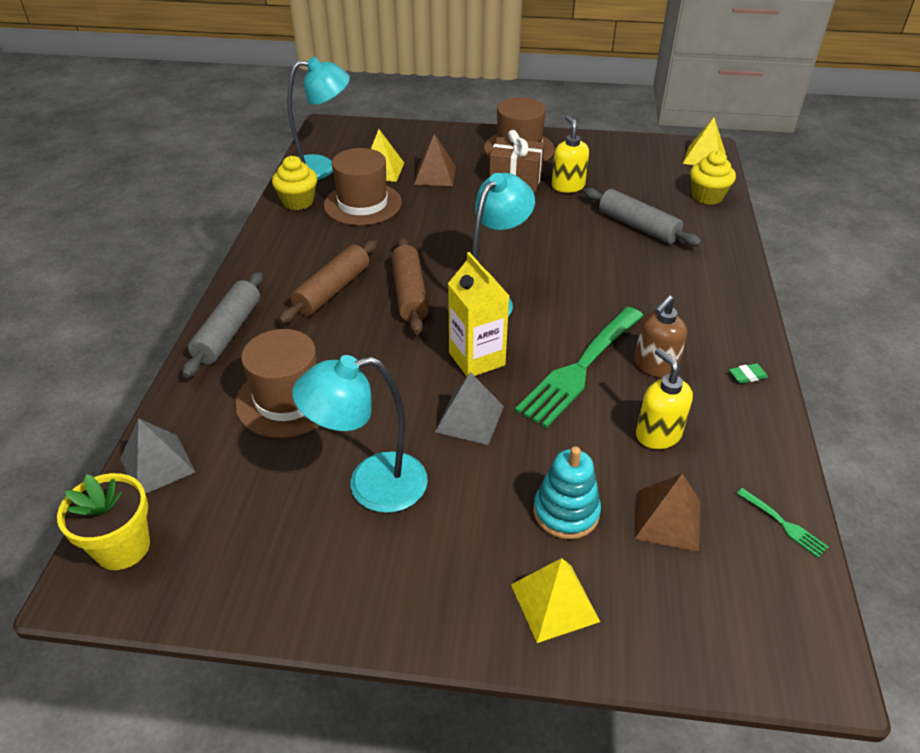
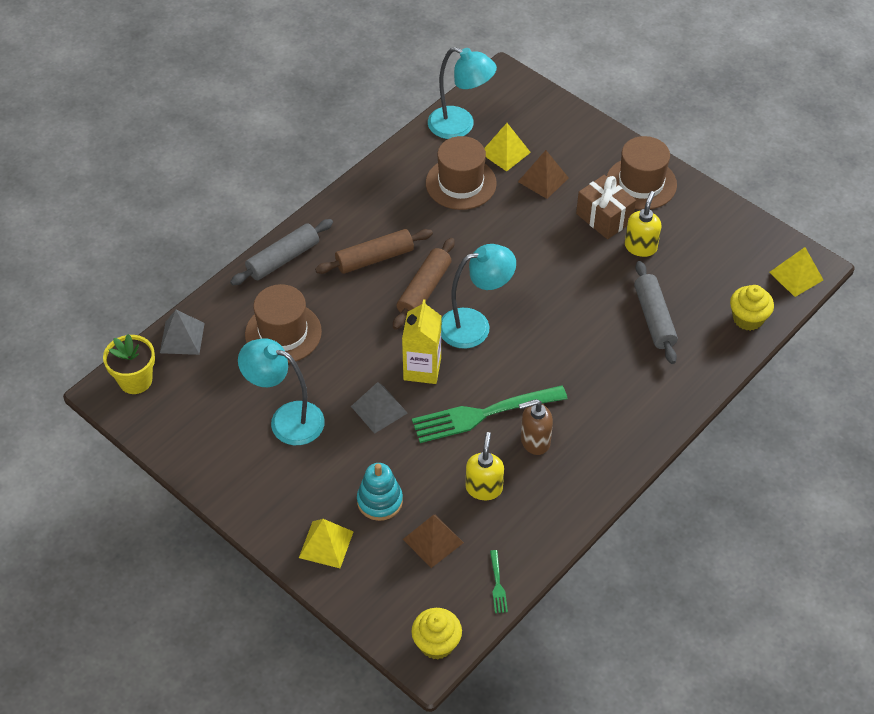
camera: 35 degrees right, 10 degrees up
yellow cupcake [272,156,317,210] -> yellow cupcake moved to [411,608,462,659]
green eraser [729,363,768,383] -> none

